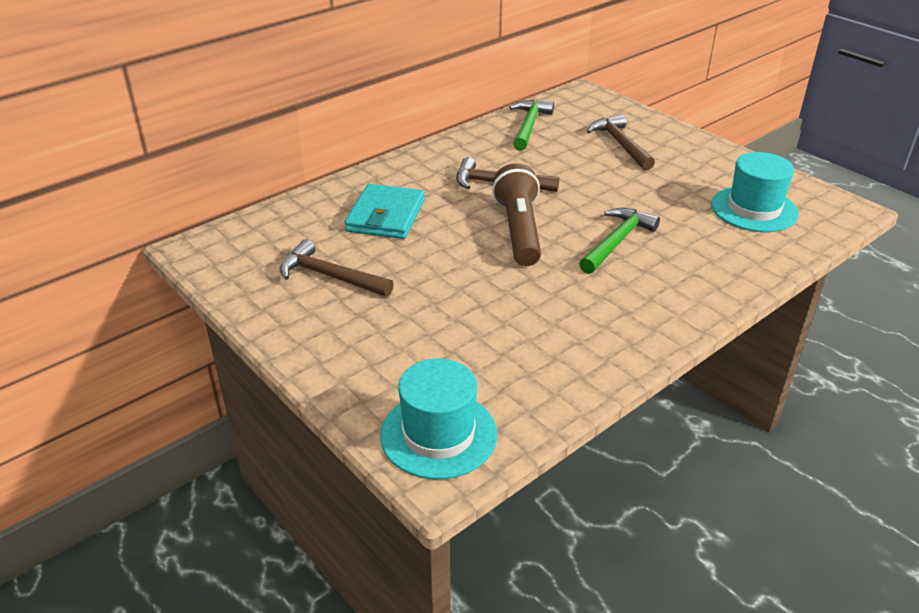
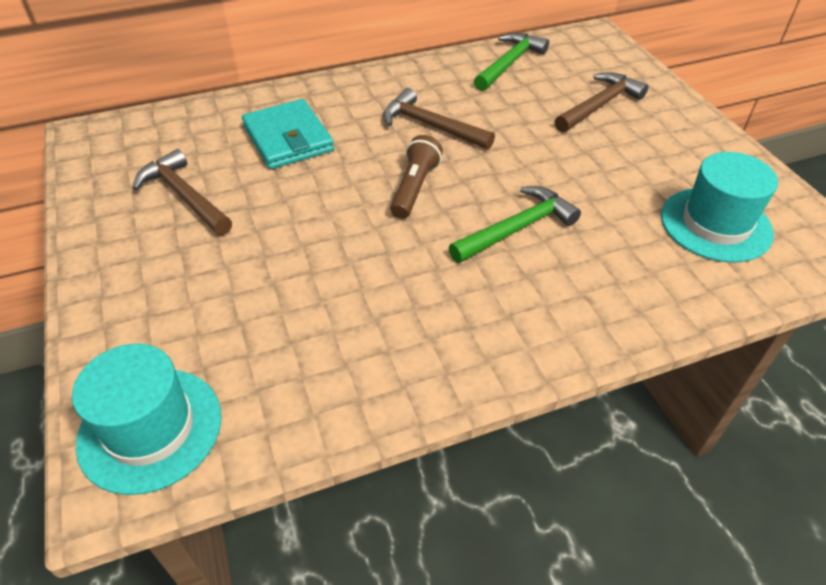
camera: 20 degrees right, 10 degrees up
turquoise wallet [345,184,425,239] -> turquoise wallet turned 60 degrees counterclockwise [242,99,334,169]
brown flashlight [492,163,541,266] -> brown flashlight [390,135,443,219], size x0.66
brown hammer [587,115,655,170] -> brown hammer turned 45 degrees clockwise [555,72,648,133]

